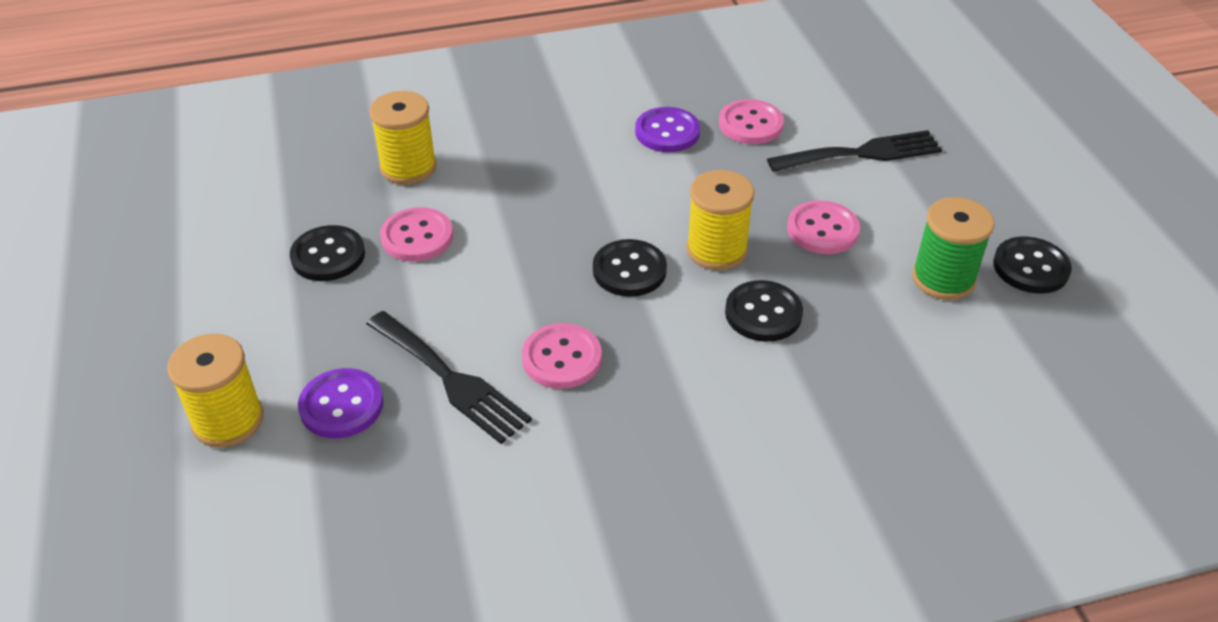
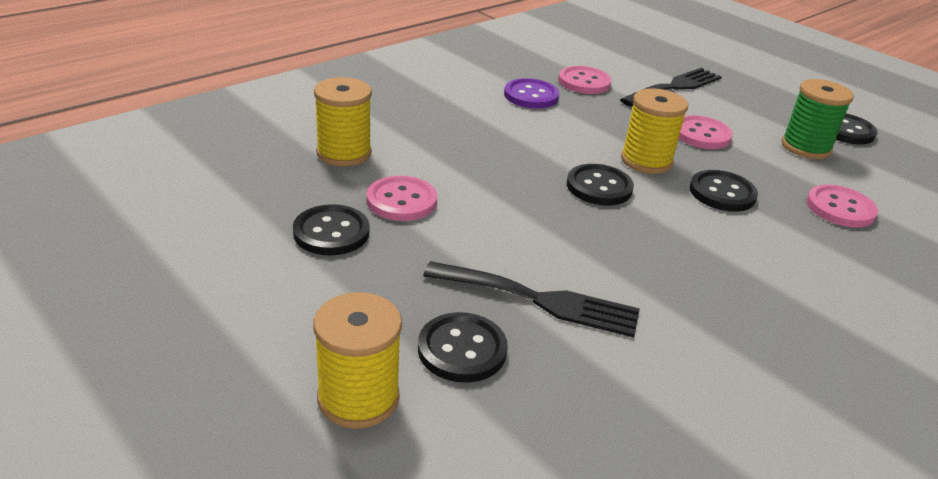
camera: 30 degrees left, 10 degrees down
purple button [298,368,383,438] -> black button [418,312,508,383]
pink button [522,323,602,389] -> pink button moved to [806,184,878,227]

